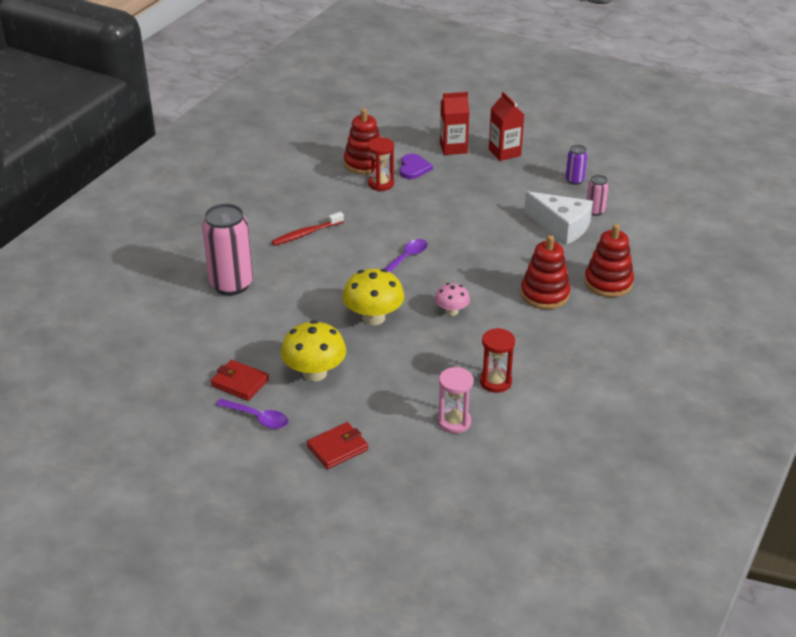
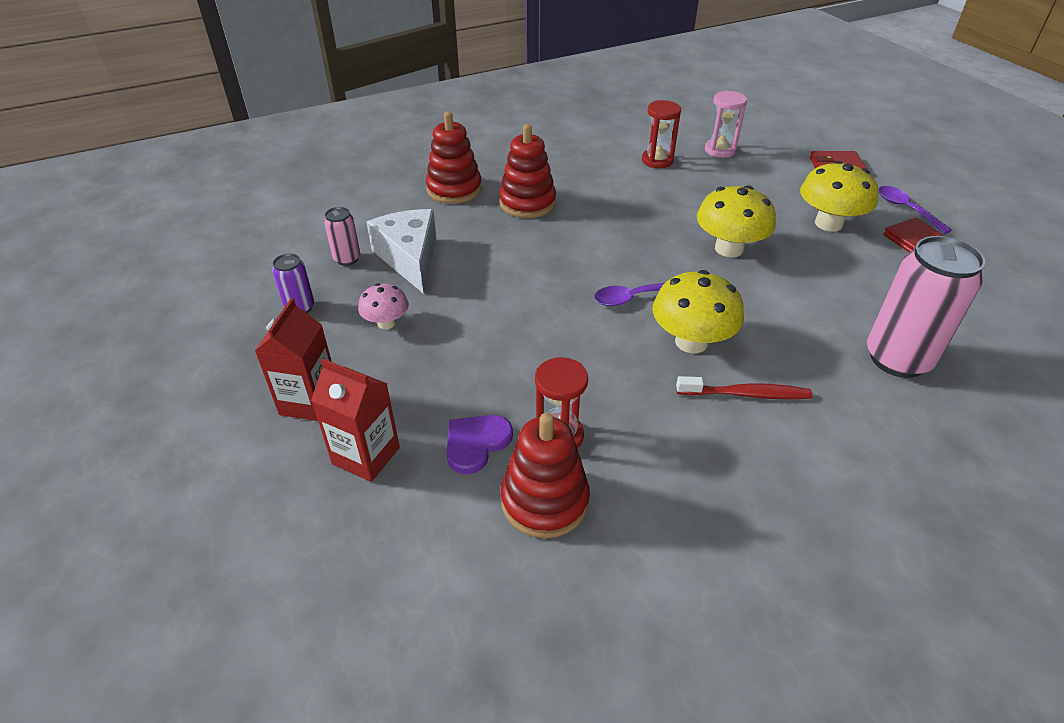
camera: 145 degrees left, 5 degrees up
pink mushroom [435,283,470,316] -> pink mushroom moved to [358,283,409,329]
none -> yellow mushroom [653,270,744,353]

